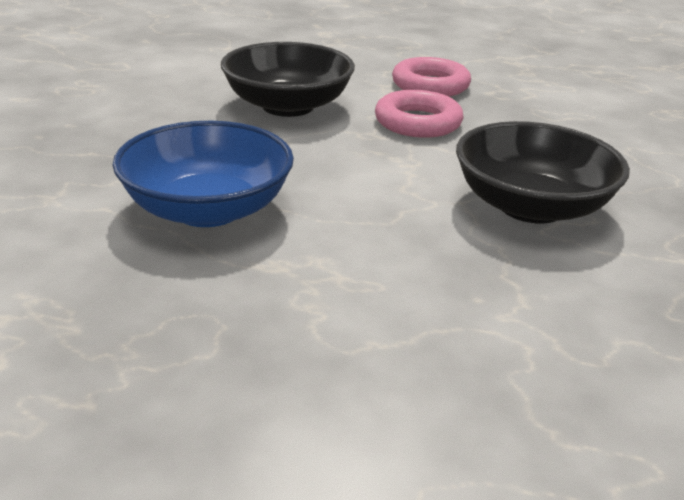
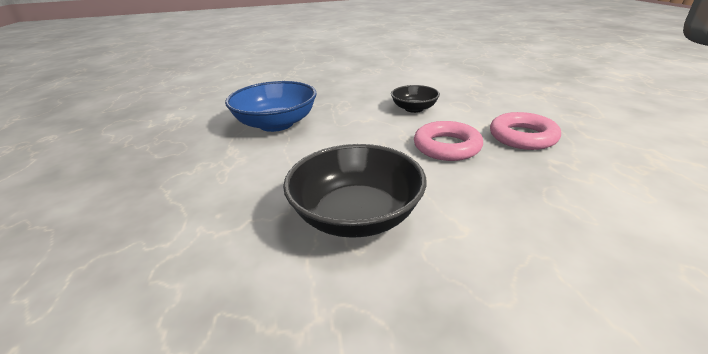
camera: 70 degrees right, 0 degrees up
black bowl [221,42,355,117] -> black bowl [391,85,440,113], size x0.58

